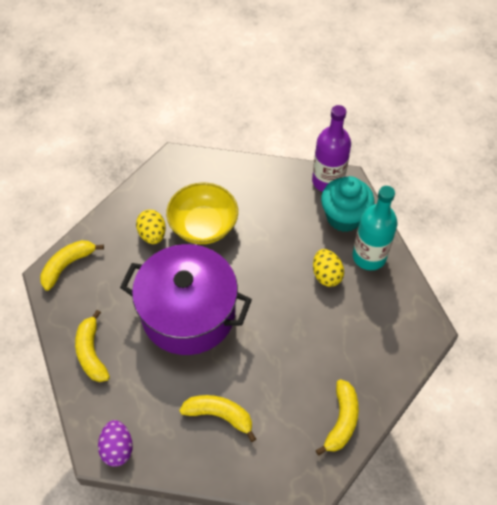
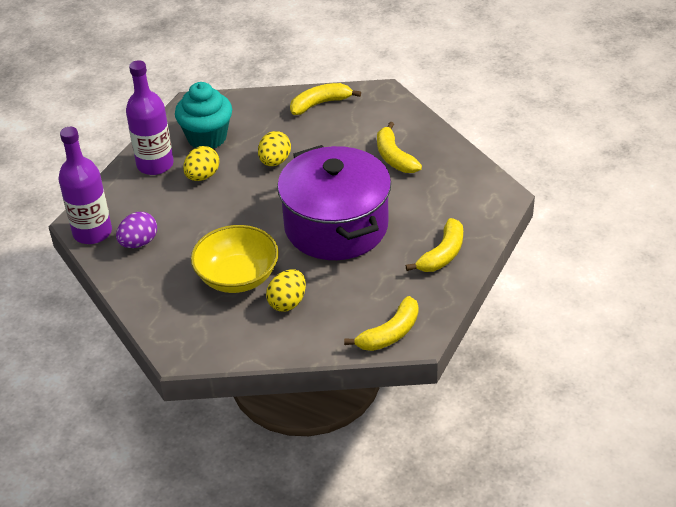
camera: 130 degrees left, 15 degrees down
yellow banana [40,240,104,291] -> yellow banana turned 45 degrees counterclockwise [344,296,418,351]
purple egg [98,420,133,467] -> purple egg moved to [116,212,157,248]
turquoise cupcake [321,176,374,232] -> turquoise cupcake moved to [175,82,232,149]
turquoise bottle [353,186,398,270] -> purple bottle [126,60,174,175]
none -> yellow egg [258,131,291,166]

